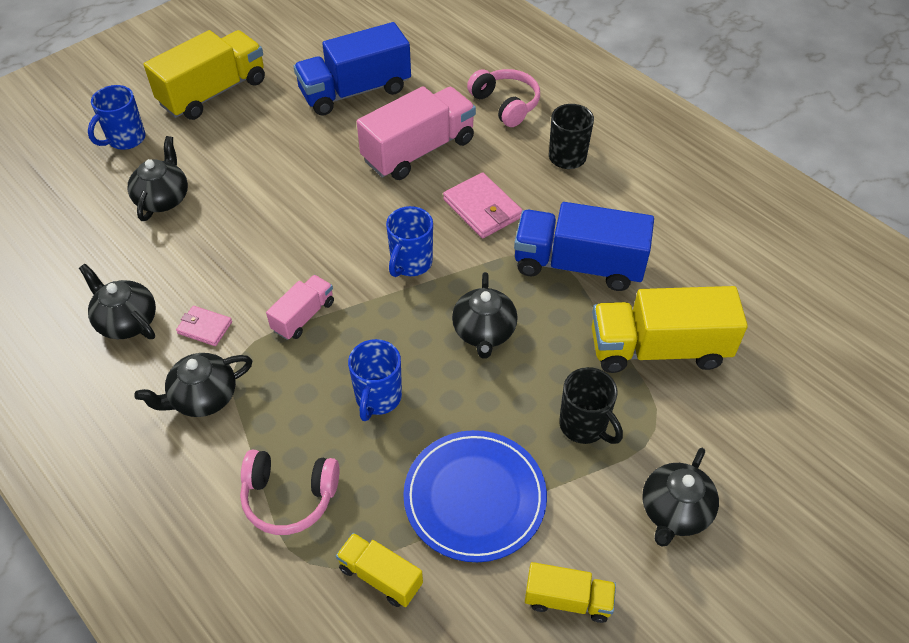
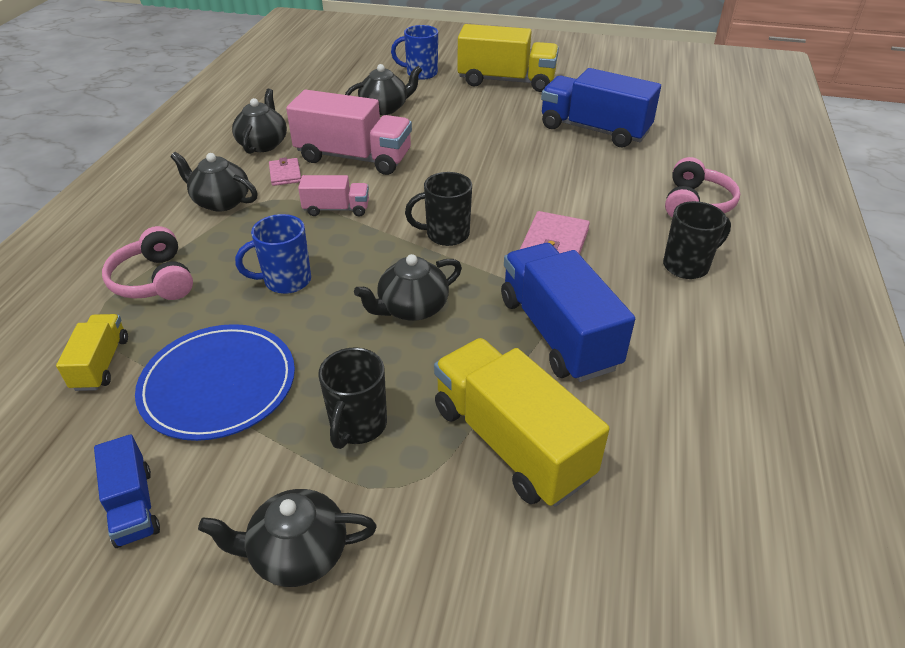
camera: 55 degrees right, 10 degrees down
pink truck [357,86,476,180] -> pink truck moved to [286,90,412,175]
blue mug [386,206,433,277] -> black mug [405,172,472,246]
yellow truck [525,562,616,623] -> blue truck [94,434,160,548]

